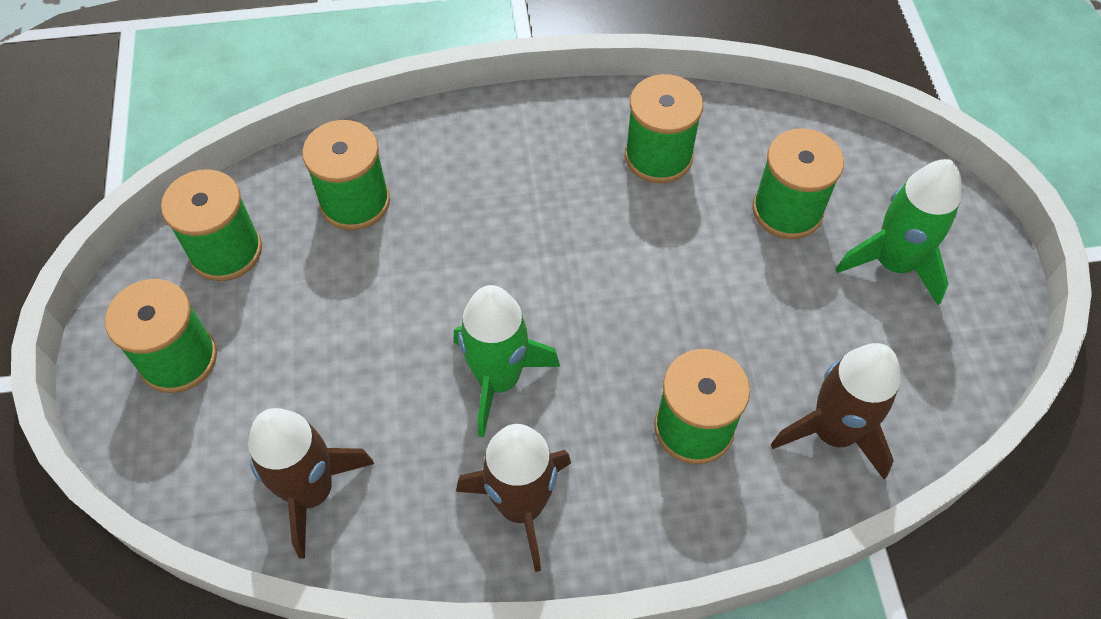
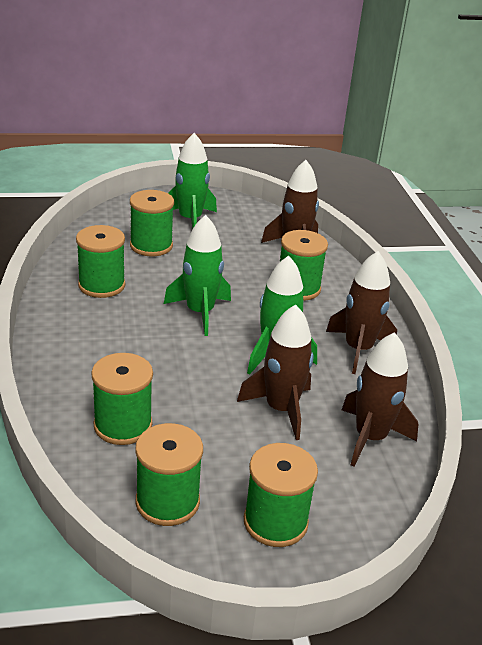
camera: 95 degrees left, 25 degrees down
none -> green rocket [164,215,231,336]
none -> brown rocket [237,304,314,440]

